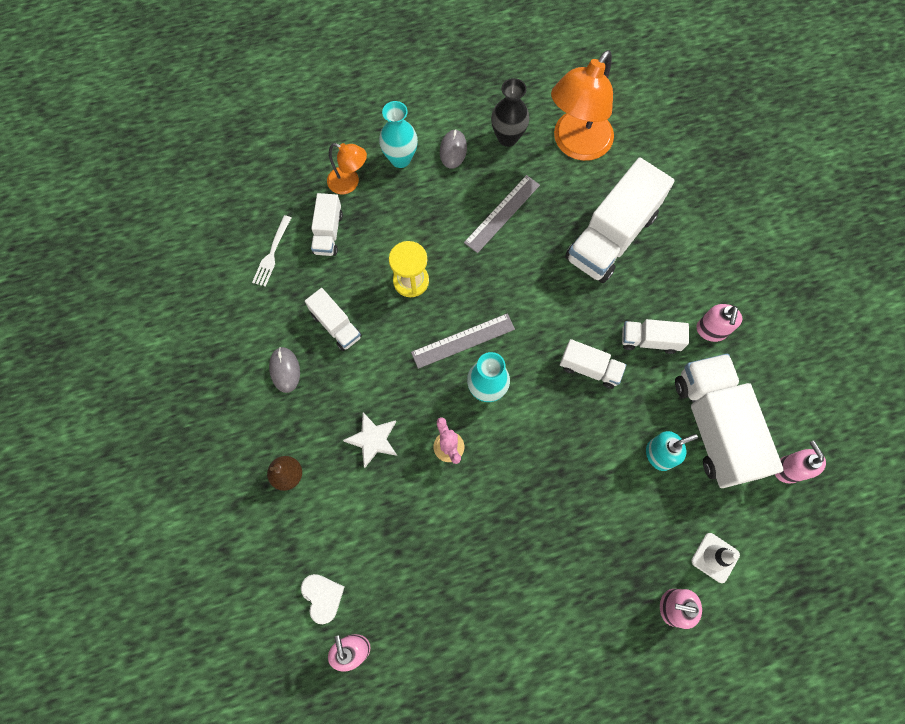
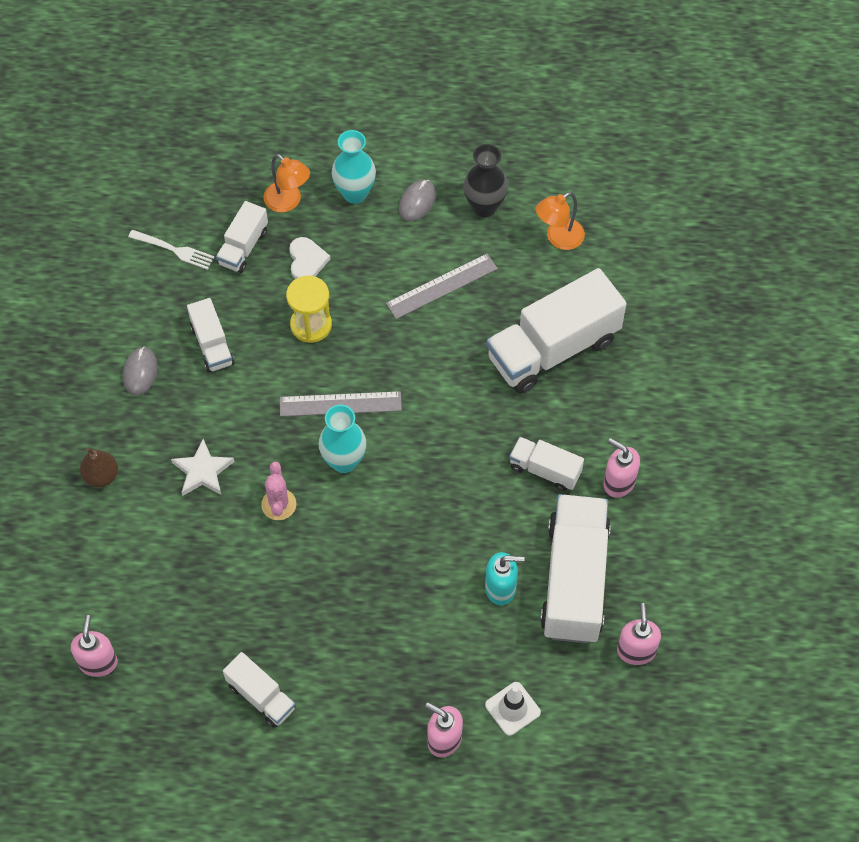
camera: 20 degrees right, 10 degrees down
white fork [252,215,291,287] -> white fork turned 105 degrees counterclockwise [128,230,214,270]
white heart [301,574,344,624] -> white heart moved to [289,237,330,279]
orange lamp [551,50,614,161] -> orange lamp [536,192,585,250], size x0.52
white truck [560,339,626,389] -> white truck moved to [223,652,296,728]
pink soap dispenser [696,304,742,342] -> pink soap dispenser turned 90 degrees clockwise [603,438,640,498]

